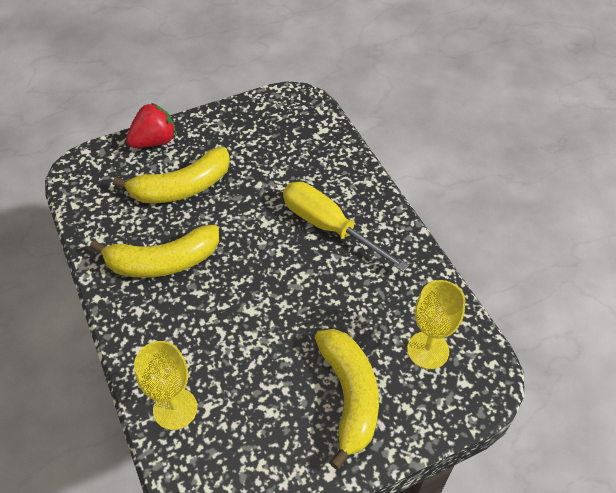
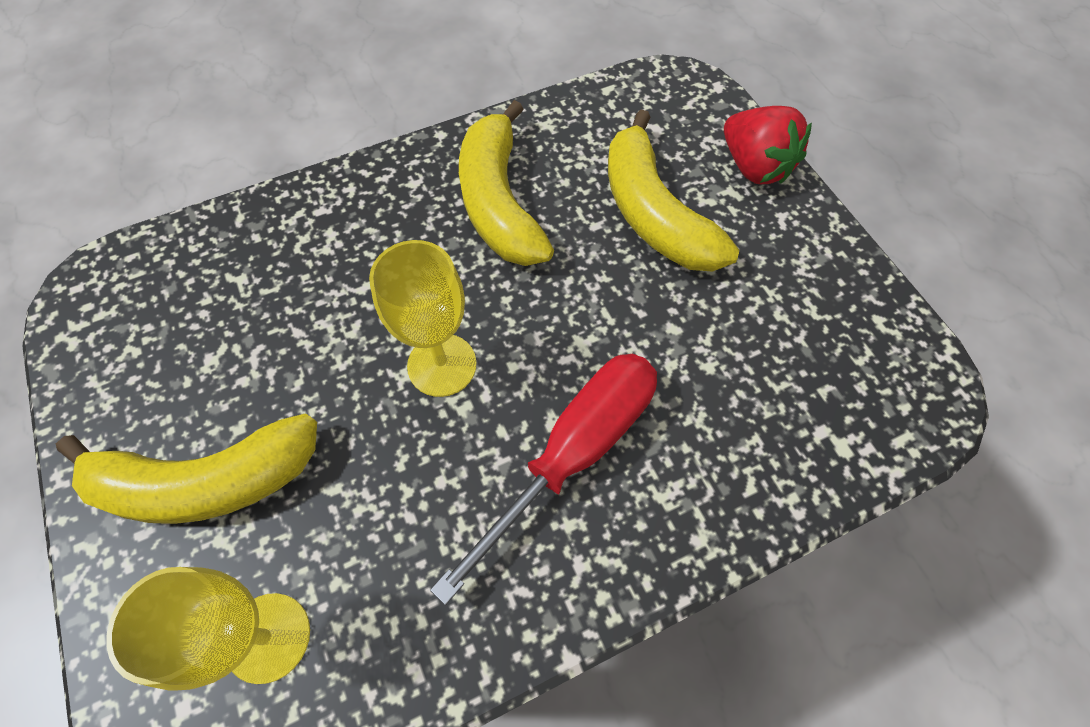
camera: 90 degrees right, 10 degrees up
yellow goblet [134,341,197,430] -> yellow goblet moved to [369,240,477,397]
yellow screwdriver [283,182,409,272] -> red screwdriver [430,354,657,605]

